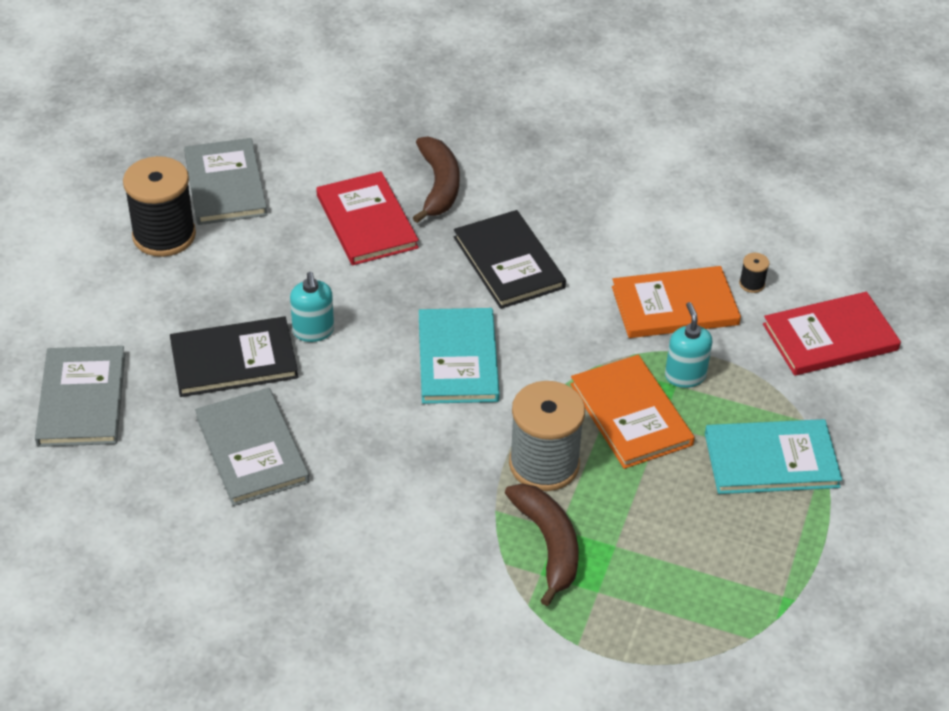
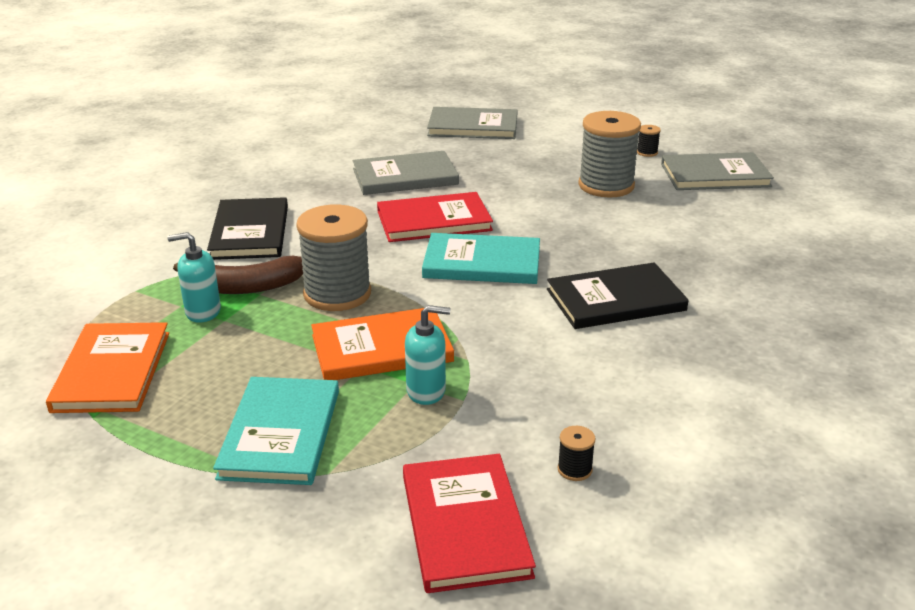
camera: 100 degrees right, 15 degrees down
black spool [123,156,196,257] -> black spool [637,125,661,157], size x0.40
black book [170,316,298,397] -> black book moved to [207,197,288,260]
turquoise soap dispenser [290,272,334,342] -> turquoise soap dispenser moved to [167,232,221,323]
red book [316,171,419,265] -> red book moved to [377,192,493,242]
brown banana [413,136,459,223] -> none
orange book [612,266,741,338] -> orange book moved to [46,322,169,413]
none -> grey spool [578,111,641,197]

